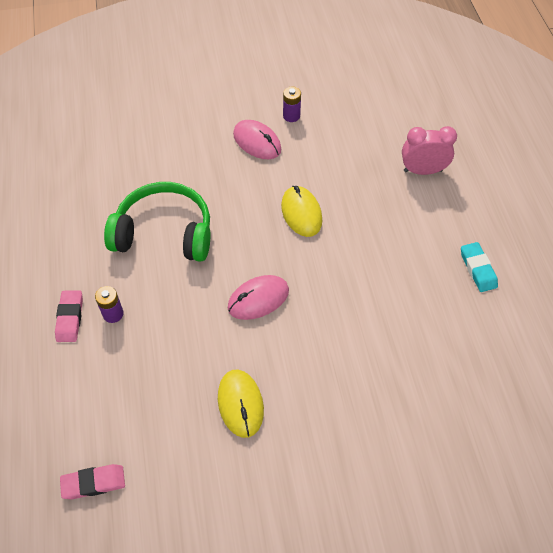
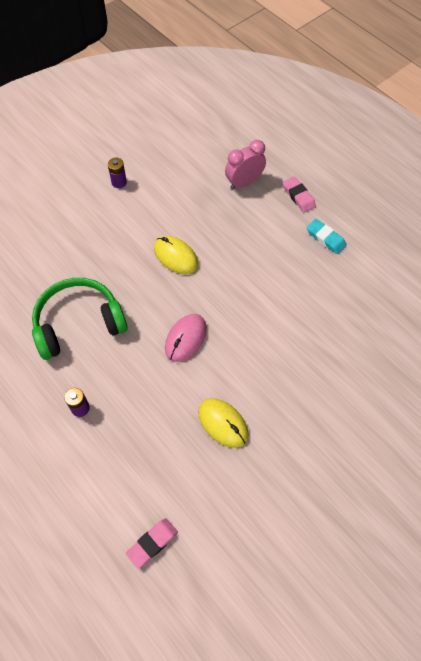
camera: 30 degrees left, 5 degrees up
pink eraser [55,290,83,342] -> pink eraser moved to [283,176,316,213]
pink mouse [233,120,282,159] -> none

